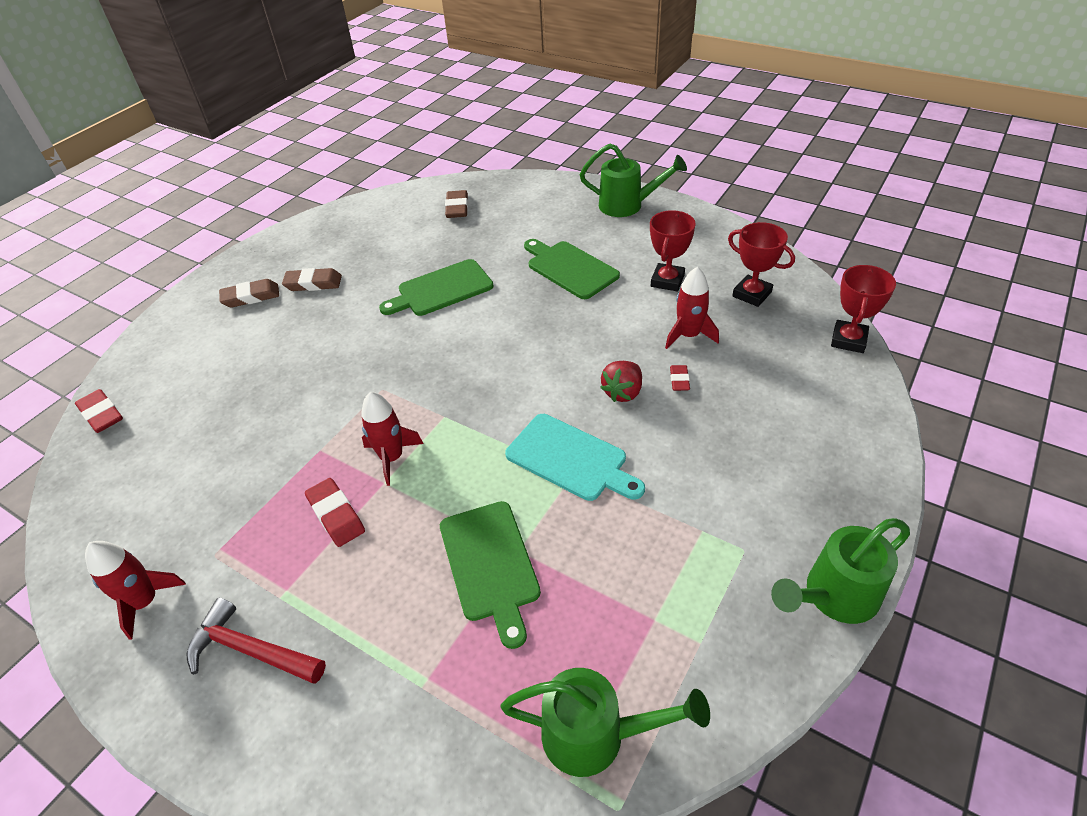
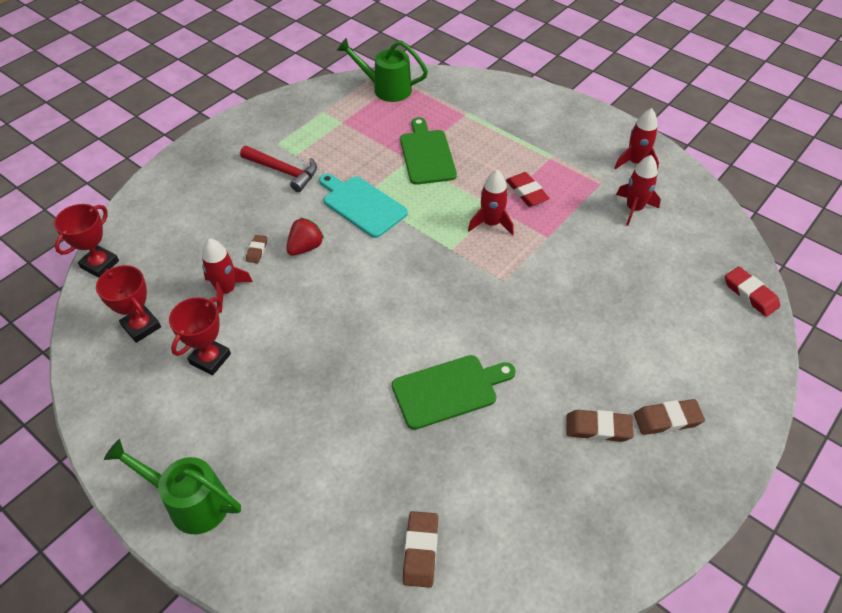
camera: 175 degrees left, 5 degrees up
red hammer [187,598,326,684] -> red hammer moved to [240,146,317,192]
green cutting board [524,239,620,299] -> none
red eraser [670,365,690,391] -> brown eraser [246,235,267,263]
green watering can [771,518,910,624] -> none
none -> red rocket [616,155,661,226]

